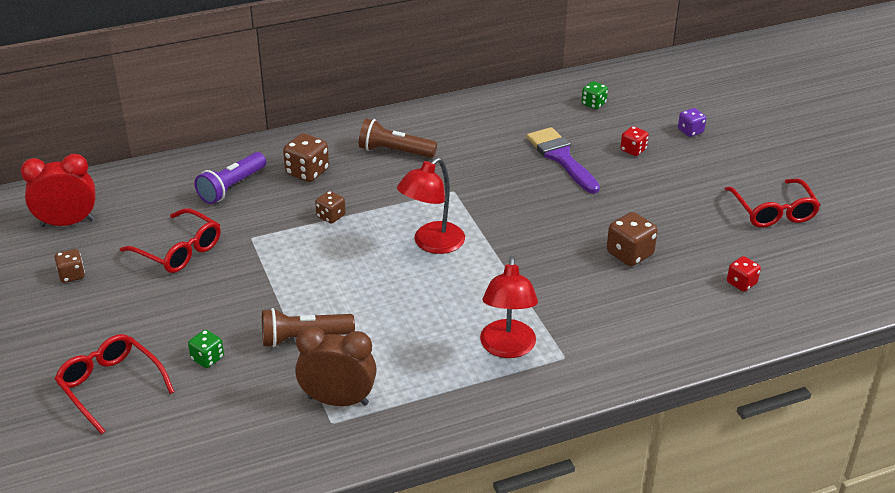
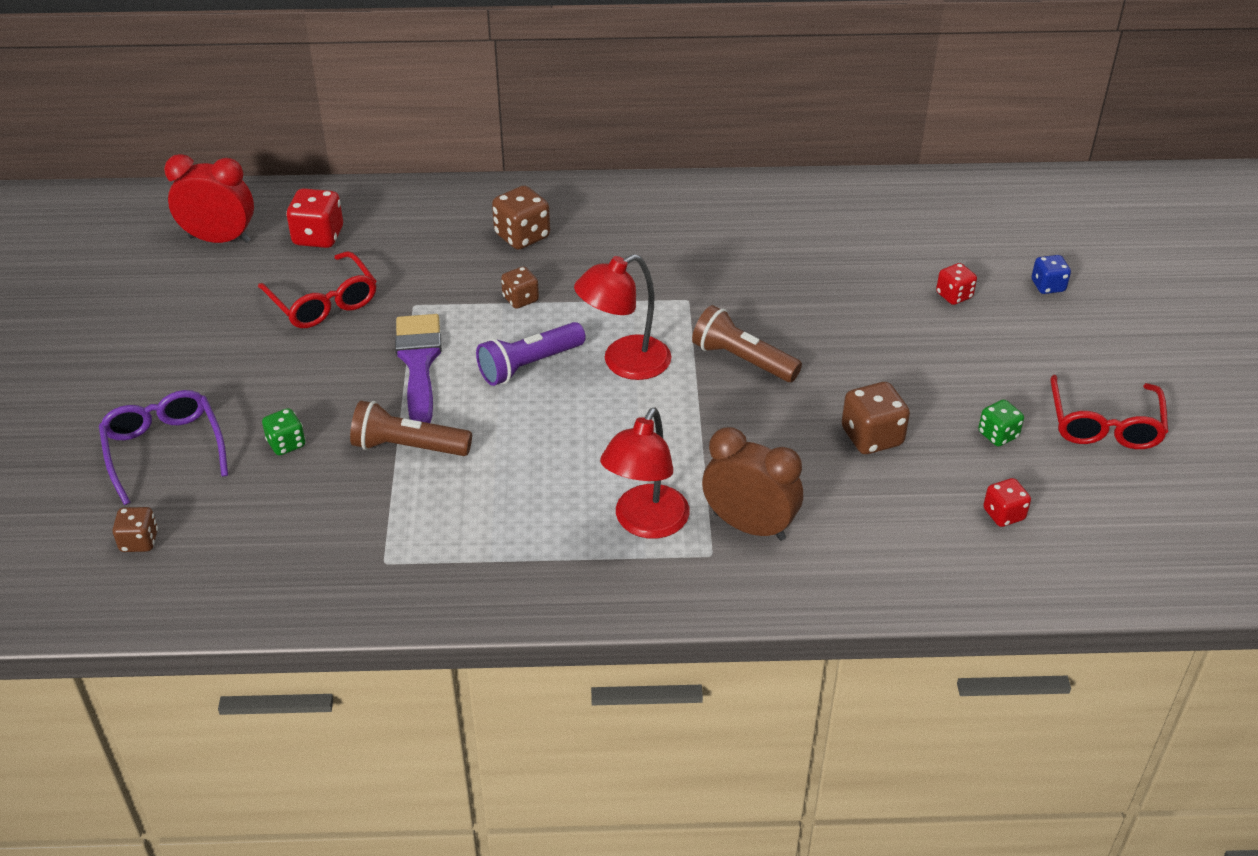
camera: 20 degrees right, 5 degrees up
brown dice [55,249,85,283] -> brown dice moved to [113,507,158,552]
red glasses [55,334,175,434] -> purple glasses [99,390,228,505]
purple flashlight [195,152,266,204] -> purple flashlight moved to [476,322,586,386]
brown clock [295,326,377,406] -> brown clock moved to [702,427,803,541]
brown flashlight [359,118,437,158] -> brown flashlight moved to [692,305,802,382]
purple brush [527,127,600,194] -> purple brush moved to [395,314,442,423]
green dice [581,81,608,109] -> green dice moved to [978,399,1024,446]
purple dice [678,108,706,137] -> blue dice [1032,255,1071,294]
none -> red dice [286,188,343,248]

